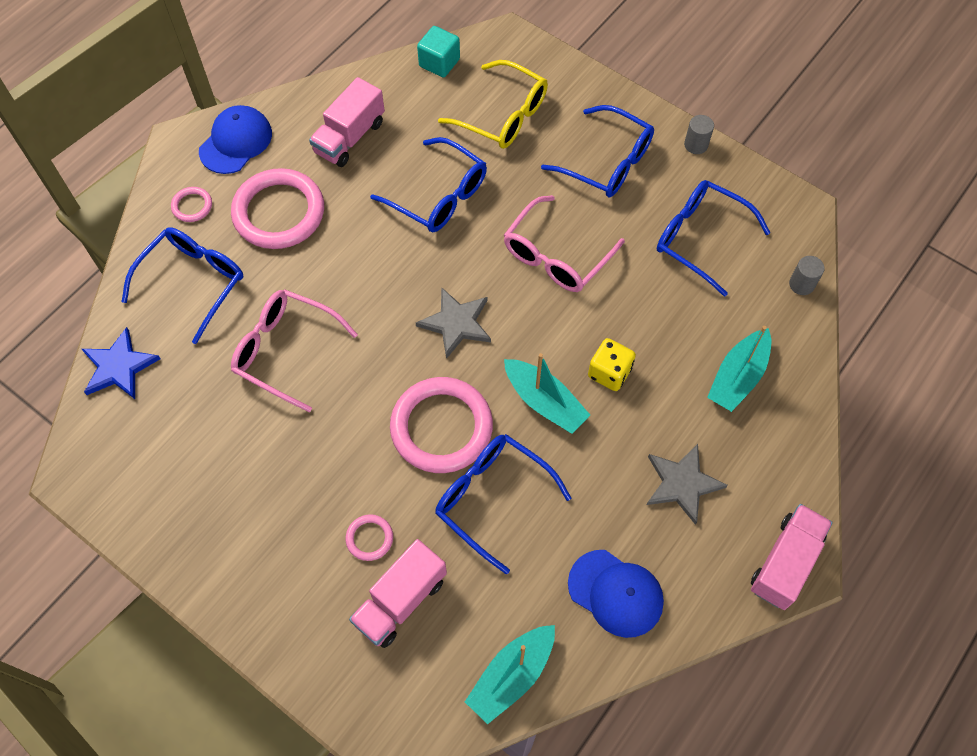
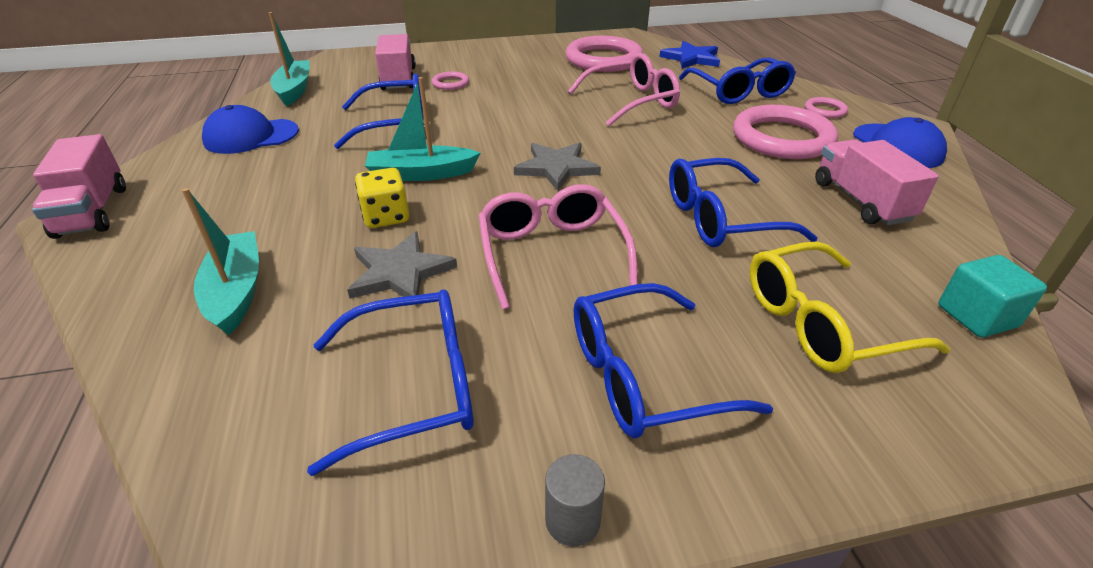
camera: 130 degrees right, 25 degrees down
pink ring [390,377,493,473] -> pink ring moved to [565,36,643,72]
grey star [647,444,728,525] -> grey star moved to [347,231,457,306]
grey cylinder [789,256,825,295] -> none

